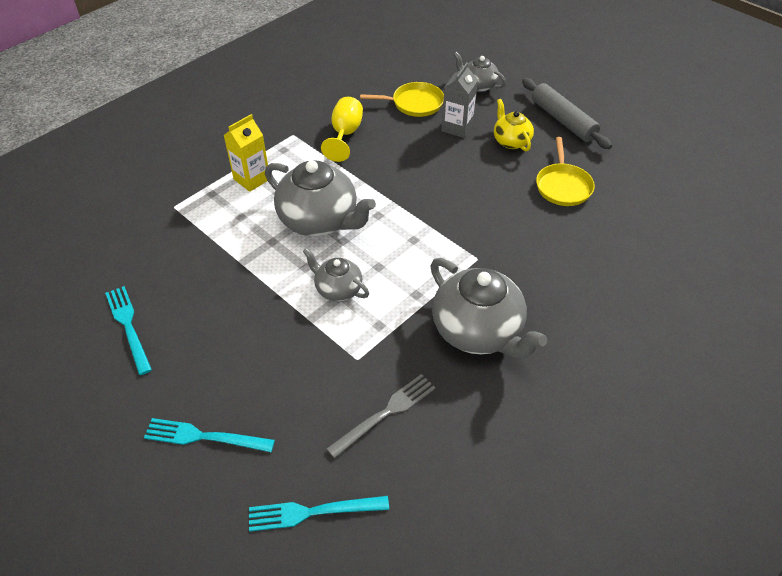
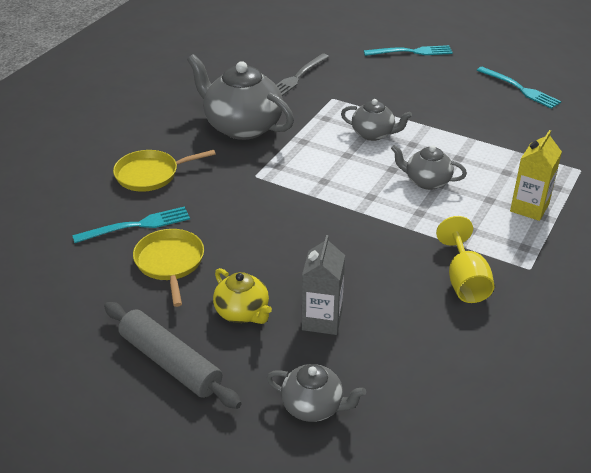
camera: 165 degrees right, 10 degrees down
turquoise fork [249,496,389,532] -> turquoise fork moved to [72,206,190,243]
grey teapot [265,160,376,236] -> grey teapot [391,145,467,190], size x0.54
yellow pan [360,82,444,117] -> yellow pan moved to [113,150,216,192]

